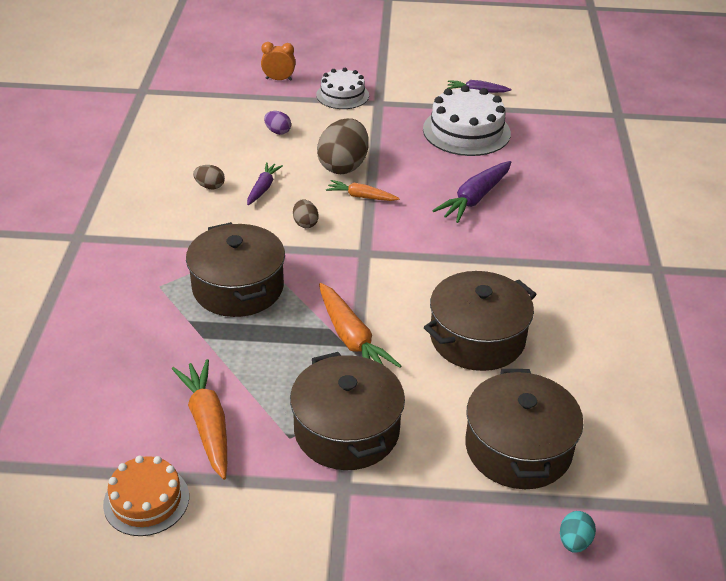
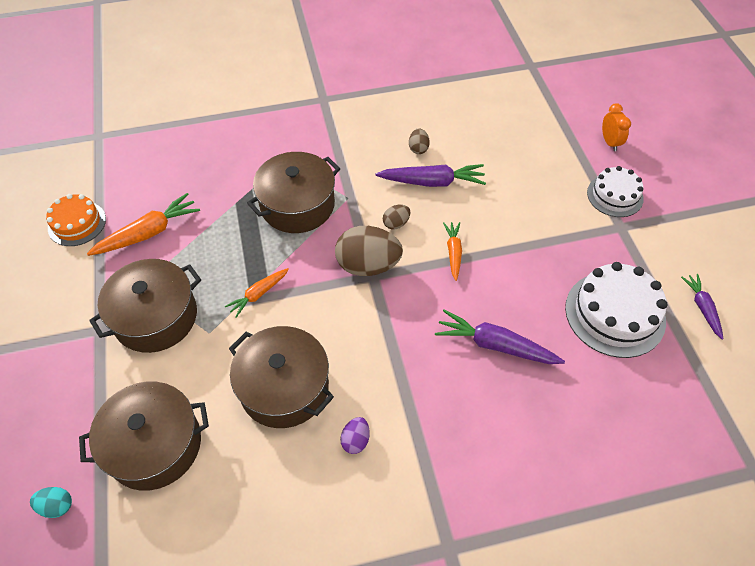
camera: 75 degrees right, 15 degrees up
purple carrot [247,162,283,205] -> purple carrot [375,164,486,187], size x1.64
purple egg [264,111,291,135] -> purple egg moved to [340,417,370,454]
brown egg [317,118,369,174] -> brown egg moved to [335,226,403,276]
orange carrot [319,283,401,368] -> orange carrot [225,268,289,318], size x0.61

